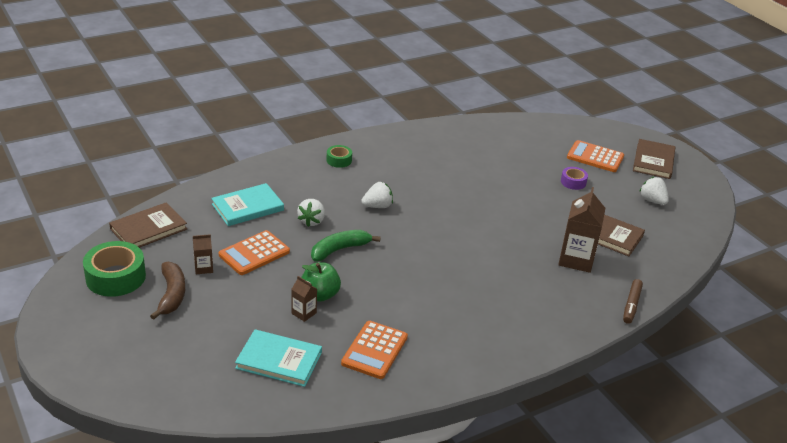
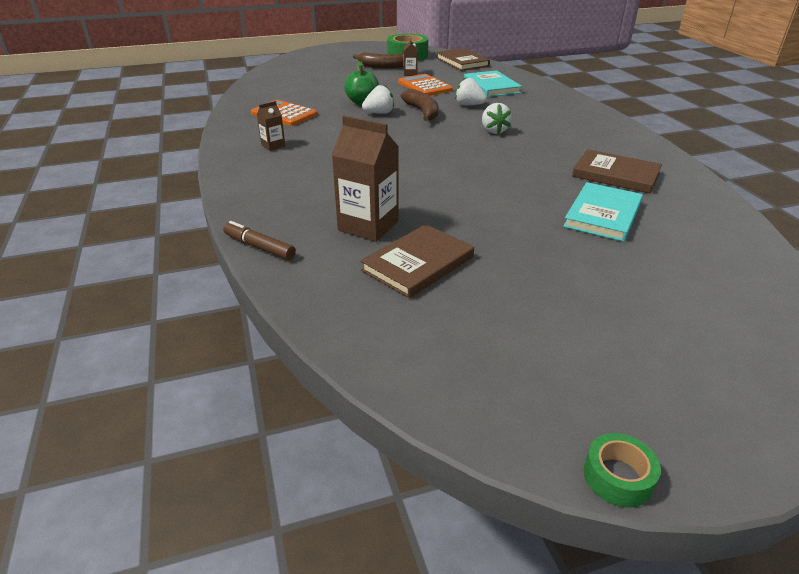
camera: 105 degrees right, 0 degrees up
turquoise book [235,329,322,387] -> turquoise book moved to [563,182,643,242]
brown carton [291,276,317,322] -> brown carton moved to [257,101,285,151]
green banana [311,230,381,262] -> brown banana [401,89,438,121]
green tape [326,145,352,168] -> green tape moved to [584,433,661,508]
purple tape [561,167,588,190] -> none
orange calculator [567,140,624,172] -> none
brown book [633,139,675,179] -> brown book moved to [572,149,662,193]
white strawberry [639,176,669,205] -> white strawberry moved to [362,85,394,114]

